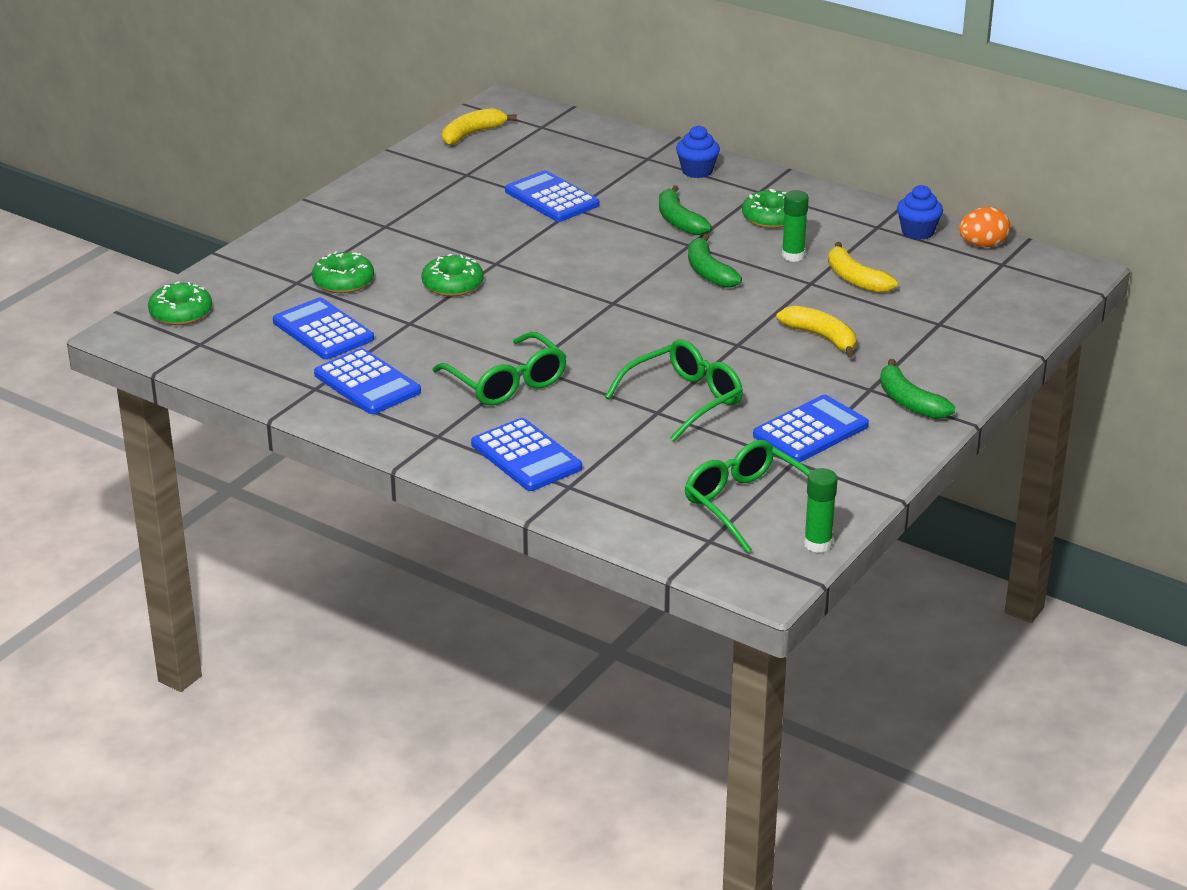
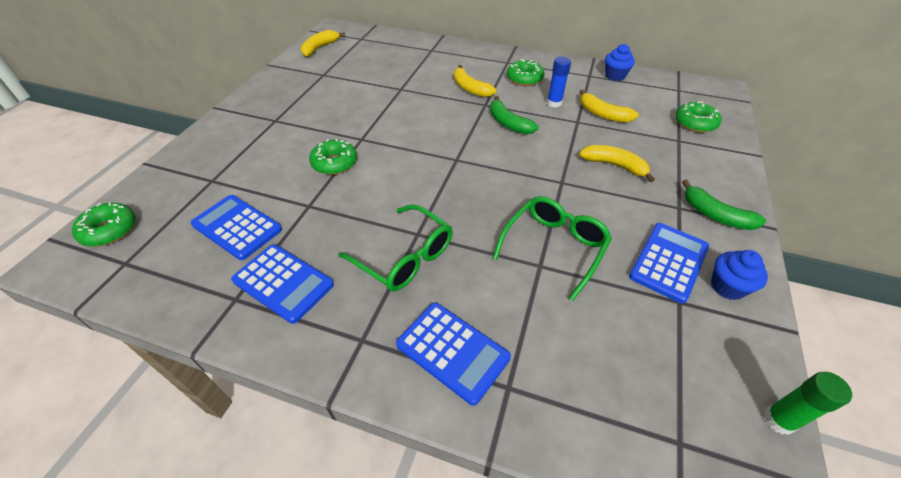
camera: 15 degrees left, 15 degrees up
green donut [312,251,374,293] -> green donut moved to [675,101,722,133]
blue calculator [505,170,599,222] -> none
green banana [659,185,712,235] -> yellow banana [454,65,496,97]
blue cupcake [676,125,720,178] -> blue cupcake moved to [711,250,768,300]
green glasses [684,440,811,553] -> none
green glue stick [782,190,809,262] -> blue glue stick [547,57,571,108]
orange egg [959,207,1010,247] -> none

